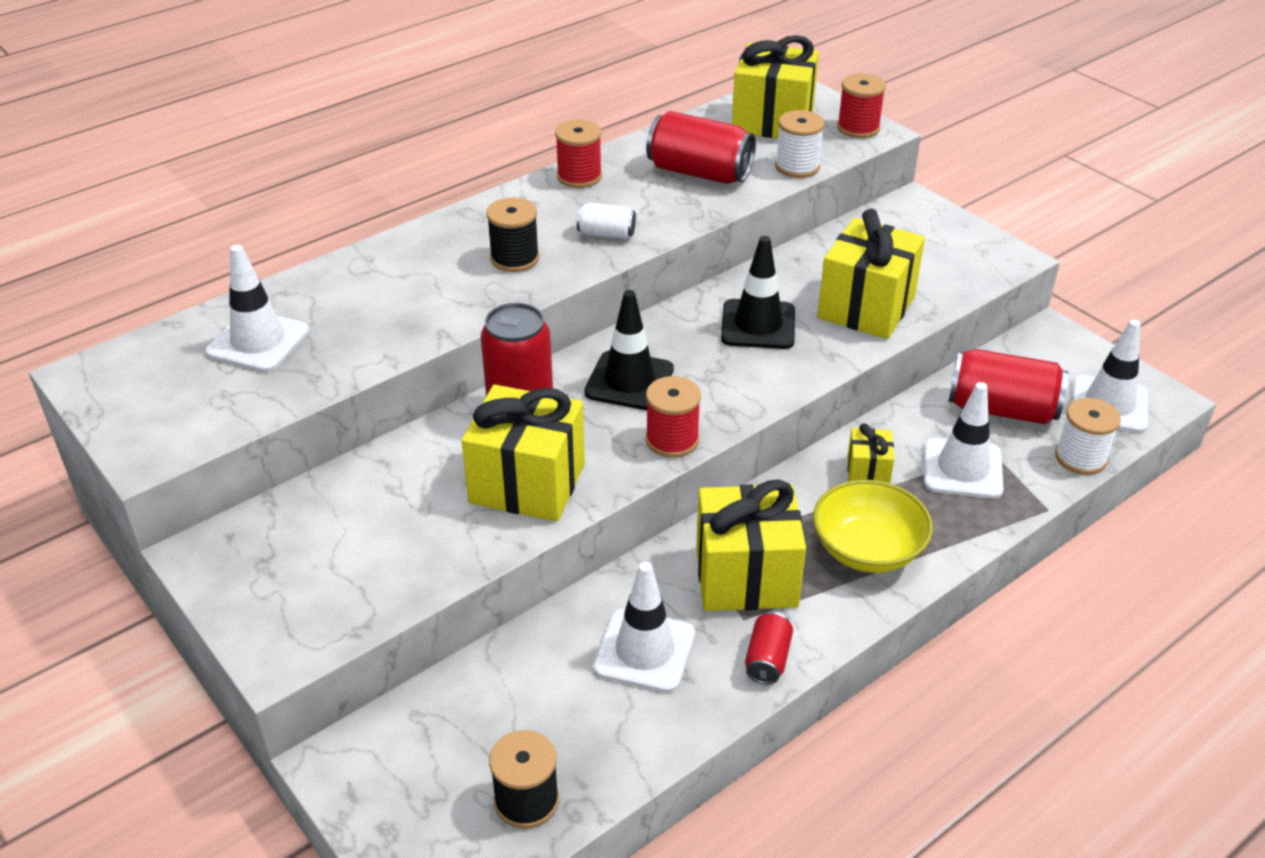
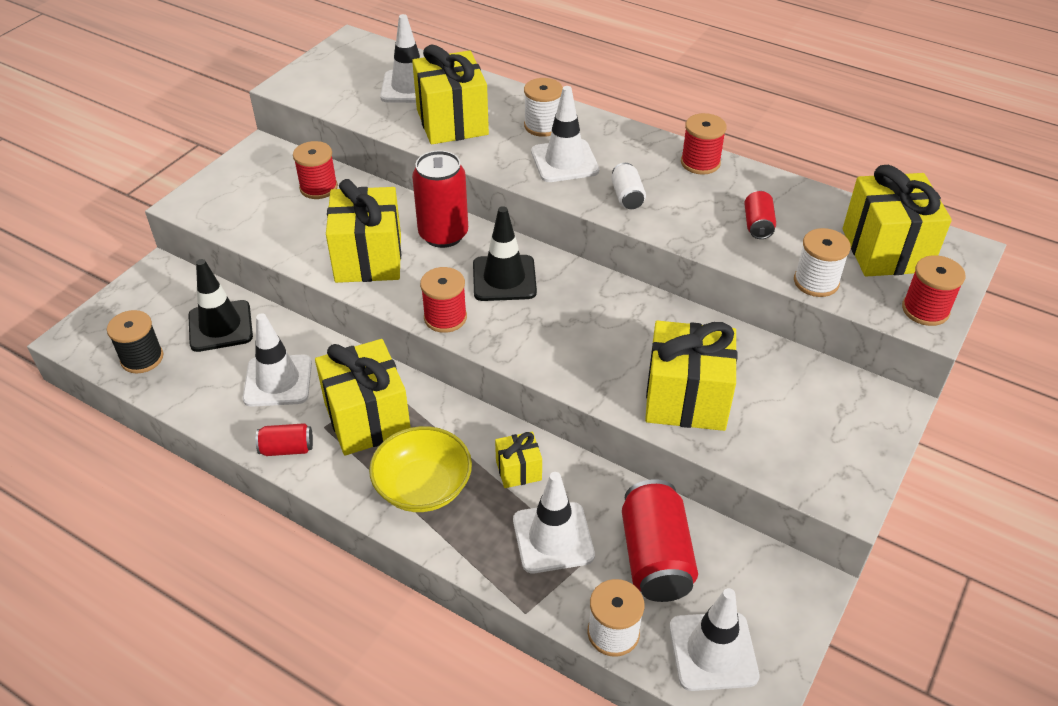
camera: 70 degrees right, 5 degrees up
black spool [486,197,539,272] -> white traffic cone [531,86,599,182]
red can [646,111,756,184] -> red can [744,191,776,239], size x0.52
black traffic cone [721,236,795,349] -> black traffic cone moved to [188,259,253,352]
none -> red spool [293,141,338,199]
none -> yellow gift [412,45,489,144]
none -> white spool [524,78,563,137]

